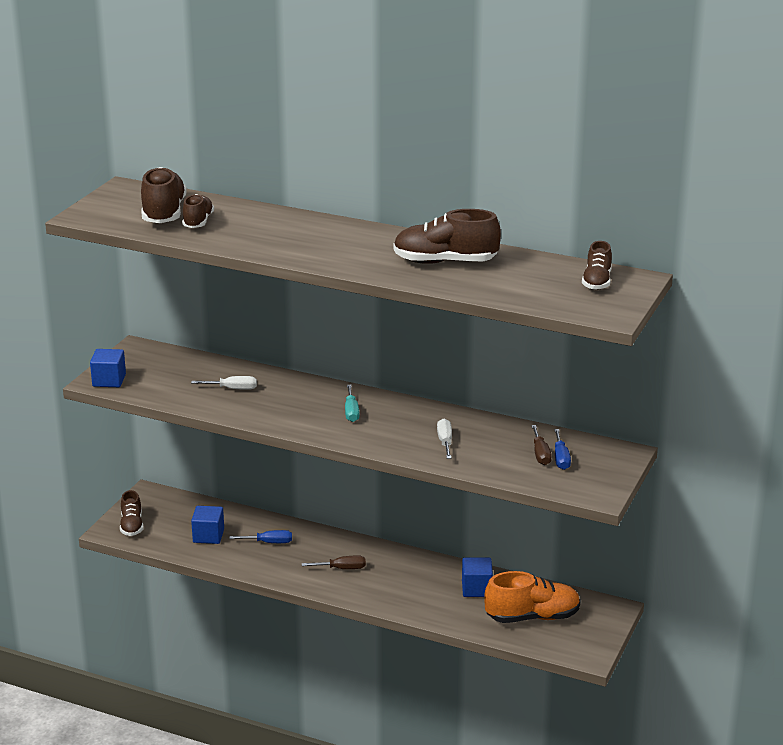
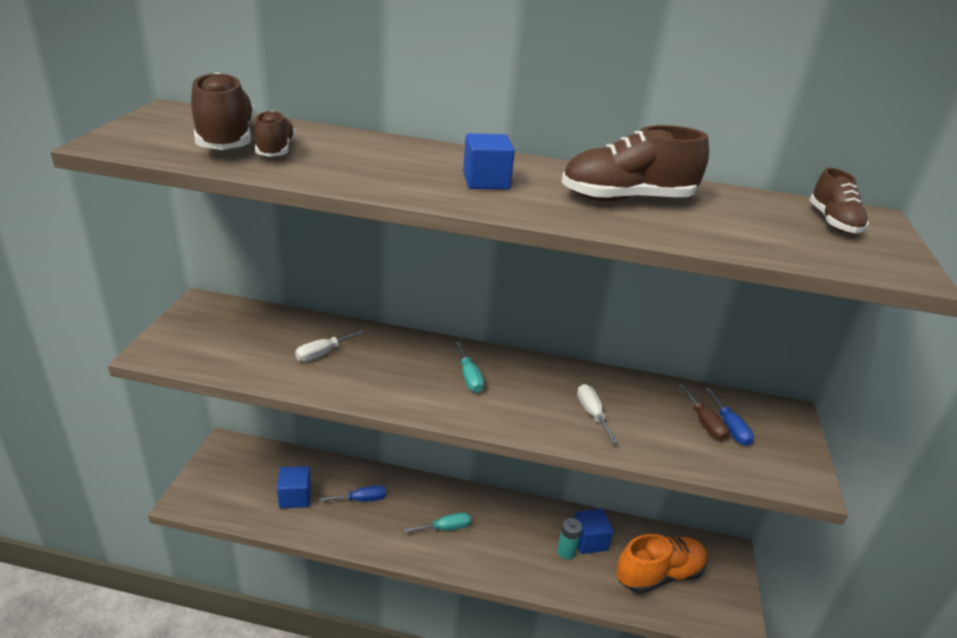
camera: 15 degrees left, 5 degrees up
blue cube [90,349,126,387] -> blue cube moved to [463,133,515,190]
brown shoe [120,490,143,536] -> none
white screwdriver [191,376,257,390] -> white screwdriver turned 150 degrees clockwise [295,329,365,361]
brown screwdriver [302,555,366,569] -> turquoise screwdriver [404,512,471,533]
none -> turquoise battery [557,518,582,560]

